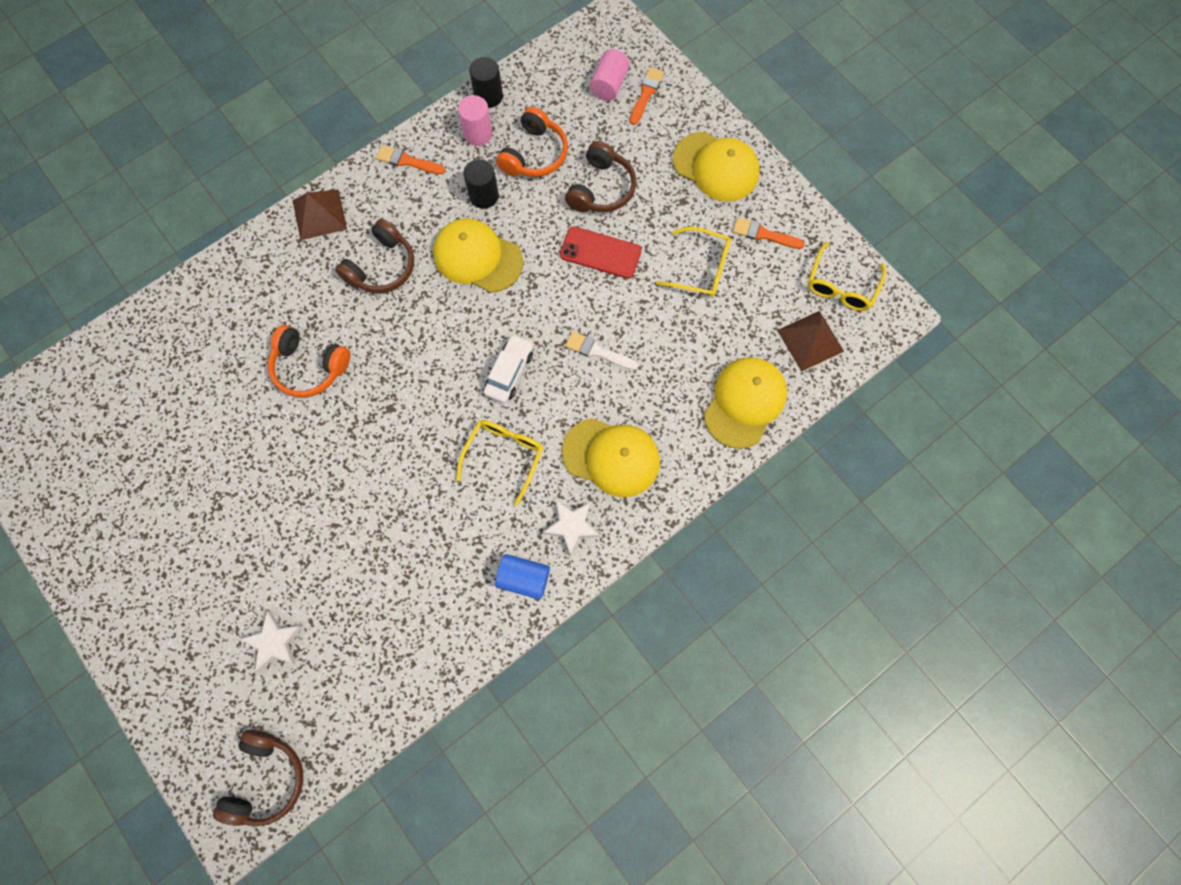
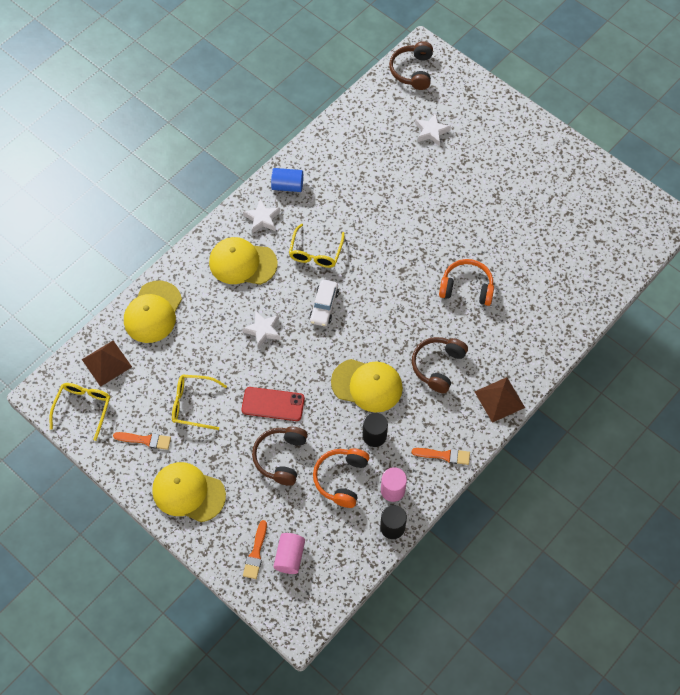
camera: 170 degrees right, 10 degrees down
white brush [565,331,638,370] -> white star [242,311,281,348]

